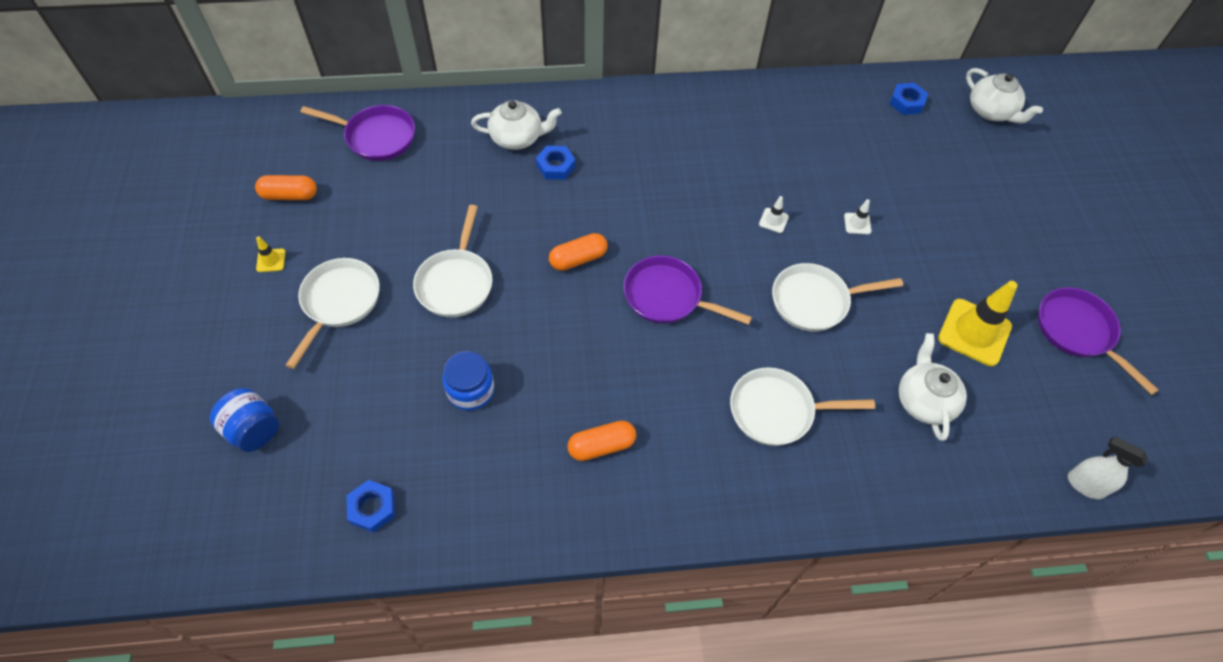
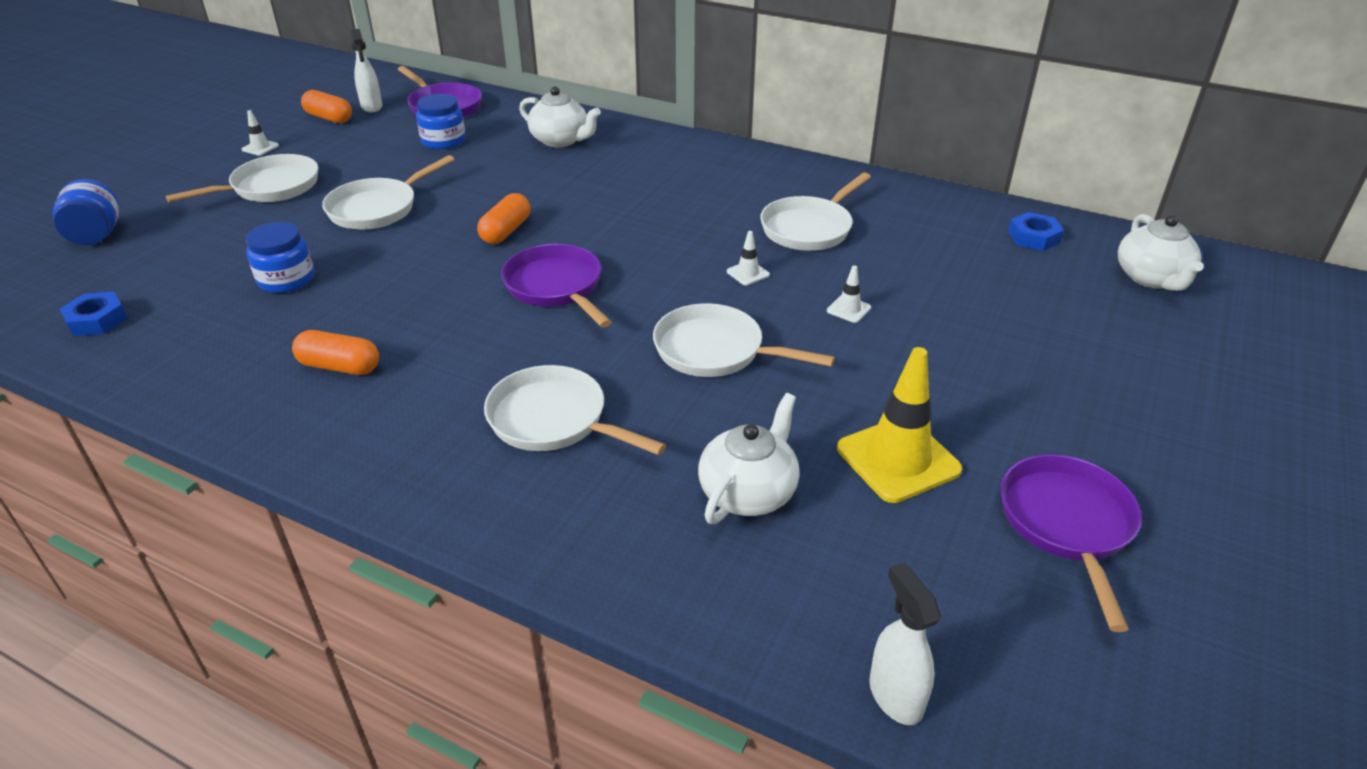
camera: 35 degrees right, 20 degrees down
yellow traffic cone [256,236,286,272] -> white traffic cone [242,110,279,156]
blue nut [536,146,575,180] -> none
orange capsule [549,233,608,271] -> orange capsule turned 75 degrees counterclockwise [477,193,531,244]
none -> white spray bottle [351,29,382,113]
none -> blue jar [416,94,466,150]
none -> white pan [760,173,871,251]

